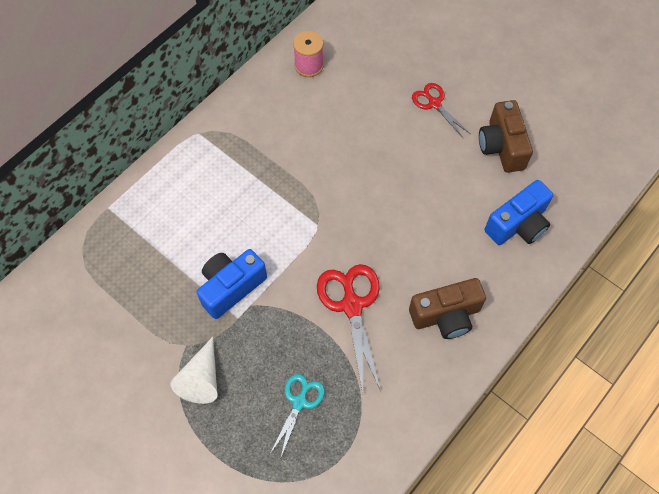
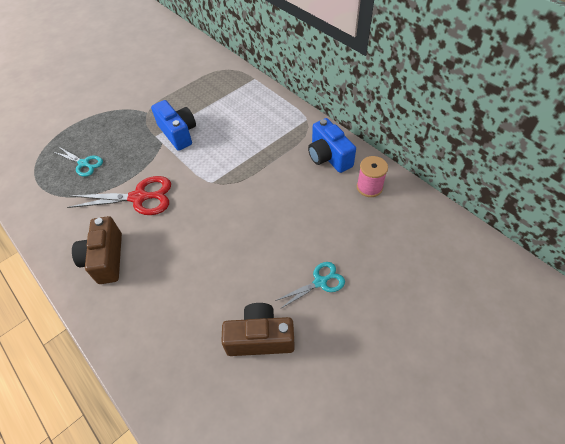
camera: 100 degrees right, 10 degrees down
white cone [170,337,218,404] -> none
red scissors [412,83,470,138] -> turquoise scissors [275,262,345,309]
blue camera [485,180,553,245] -> blue camera moved to [308,118,356,173]

